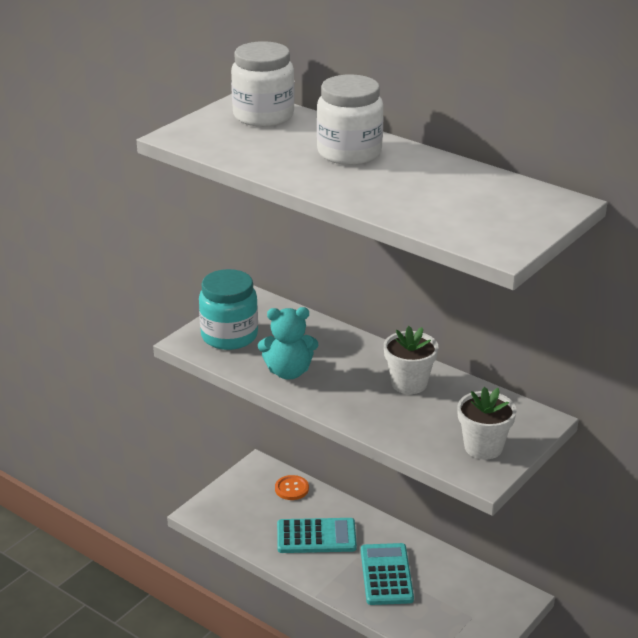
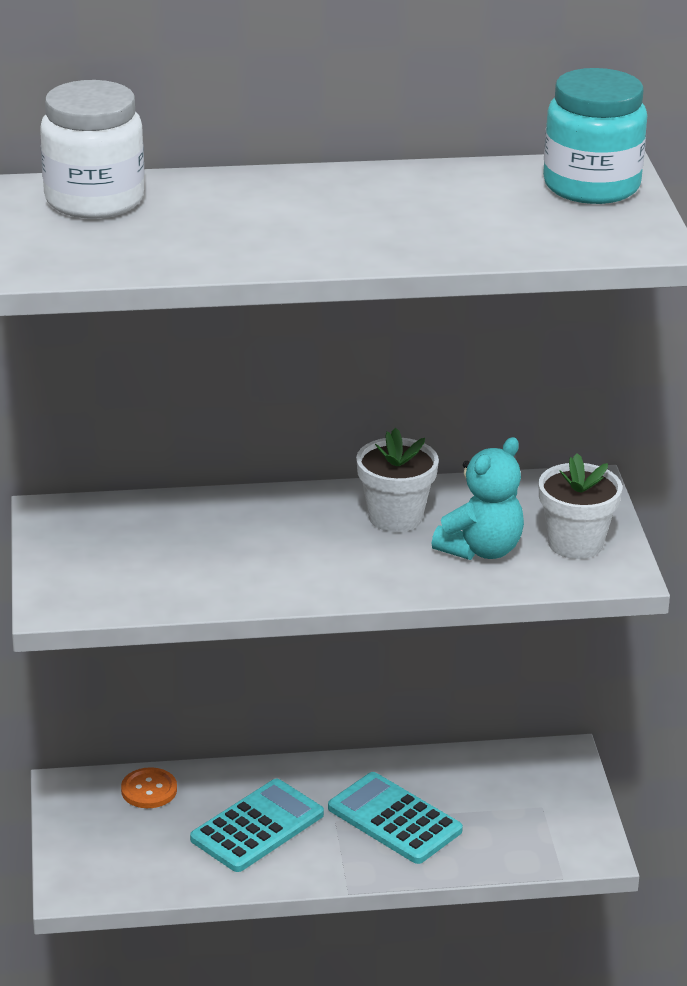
camera: 45 degrees left, 0 degrees up
turquoise jar [199,269,258,350] -> turquoise jar moved to [543,68,647,204]
turquoise teddy bear [258,307,318,379] -> turquoise teddy bear moved to [431,437,524,560]
white jar [317,74,383,165] -> none

